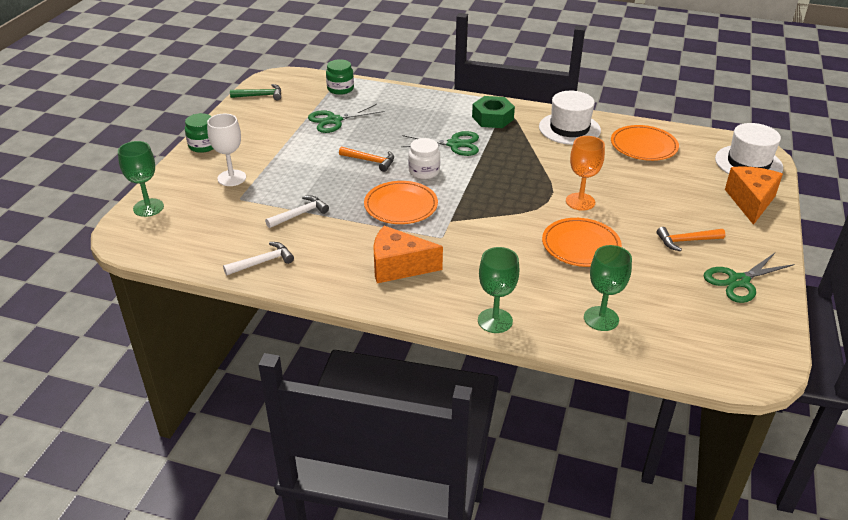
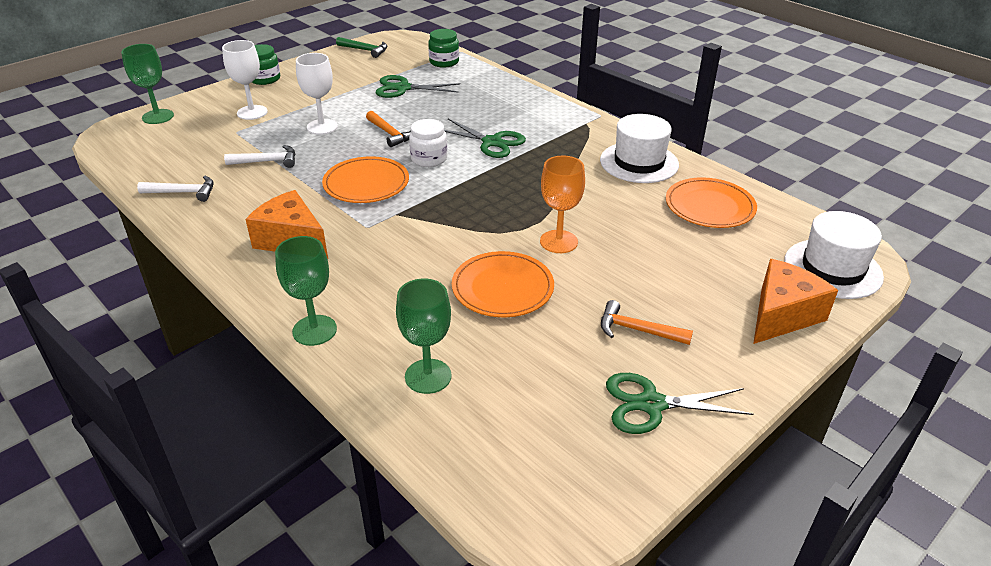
camera: 30 degrees right, 0 degrees up
green nut [472,96,515,128] -> none
none -> white goblet [296,53,338,135]

